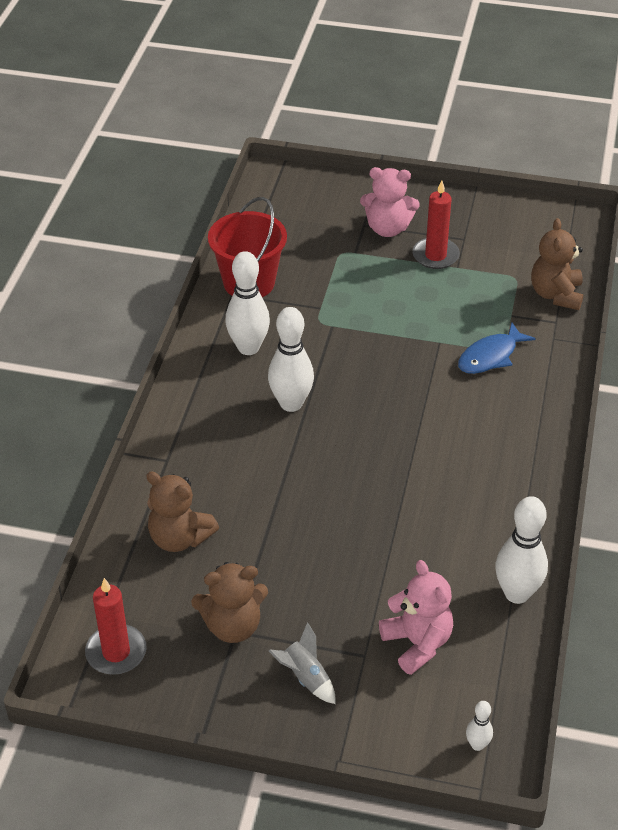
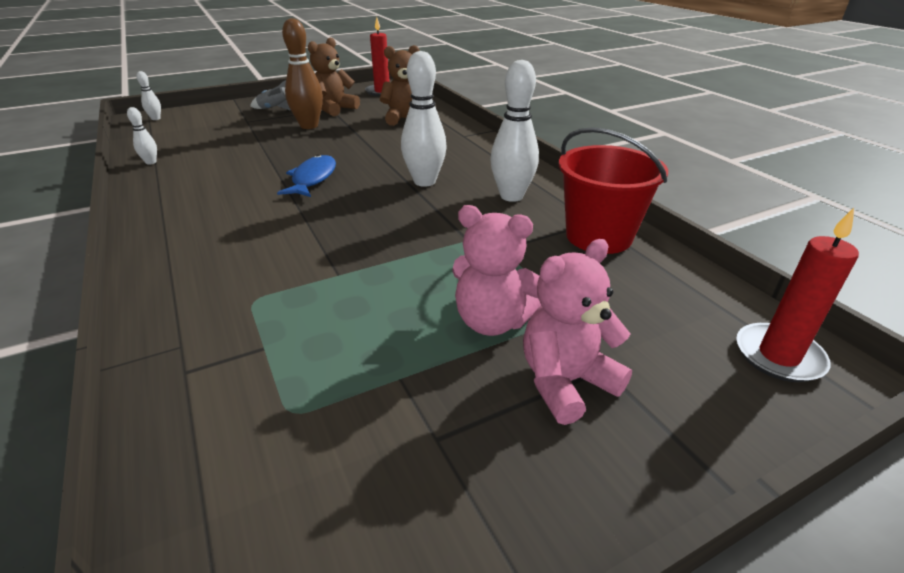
camera: 140 degrees right, 10 degrees down
pink teddy bear [379,560,453,675] -> pink teddy bear moved to [452,205,542,336]
red candle [412,180,460,269] -> red candle moved to [736,208,859,382]
blue fish [458,323,536,374] -> blue fish moved to [277,155,336,197]
white bowling pin [495,496,548,604] -> white bowling pin [127,107,157,165], size x0.48
brown teddy bear [531,218,584,310] -> none
none -> brown bowling pin [282,18,323,129]

